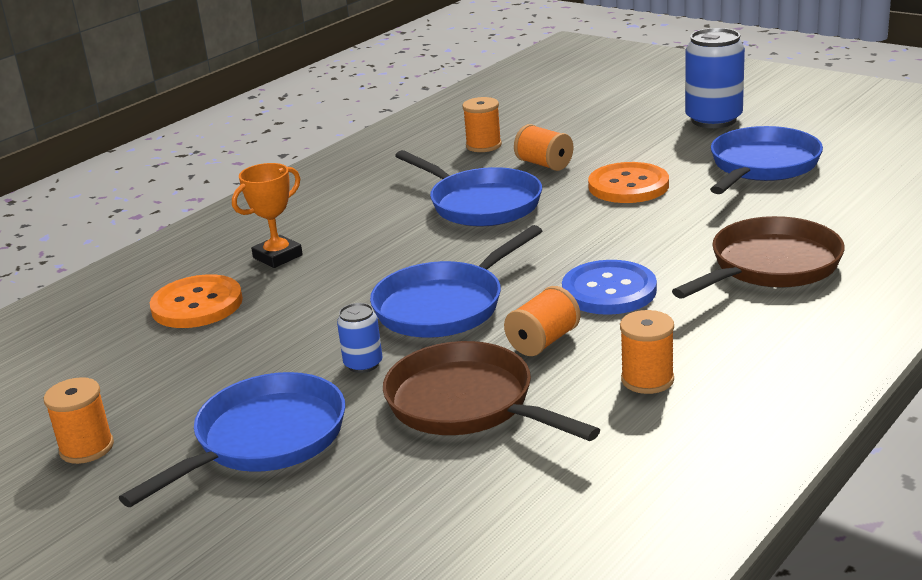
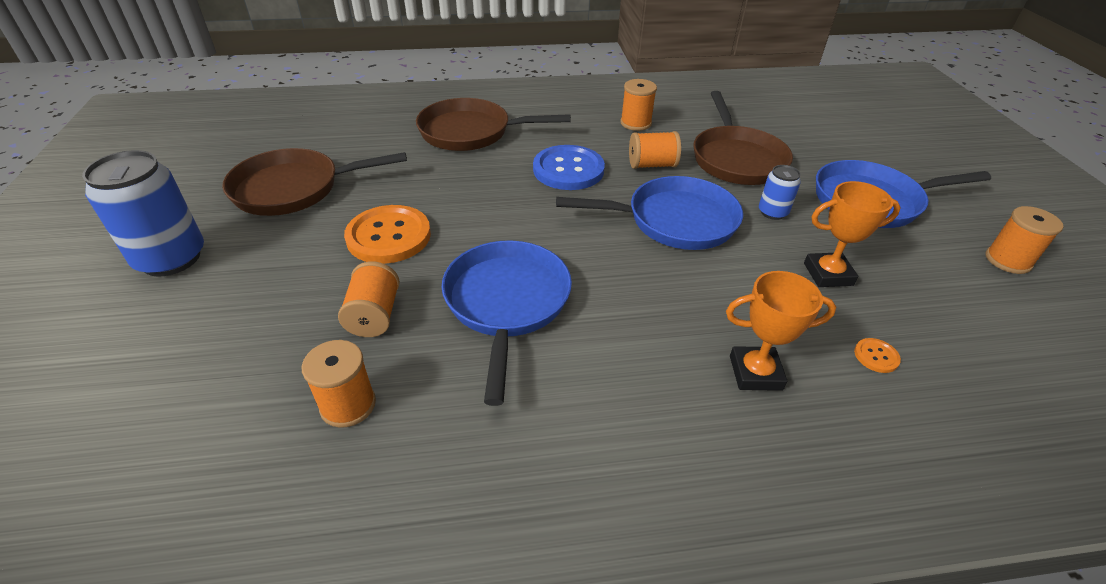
camera: 140 degrees left, 15 degrees up
orange button [150,274,243,328] -> orange button [854,338,901,373], size x0.42
blue pan [710,126,823,194] -> brown pan [222,148,407,216]
none -> orange trophy [804,181,901,287]

